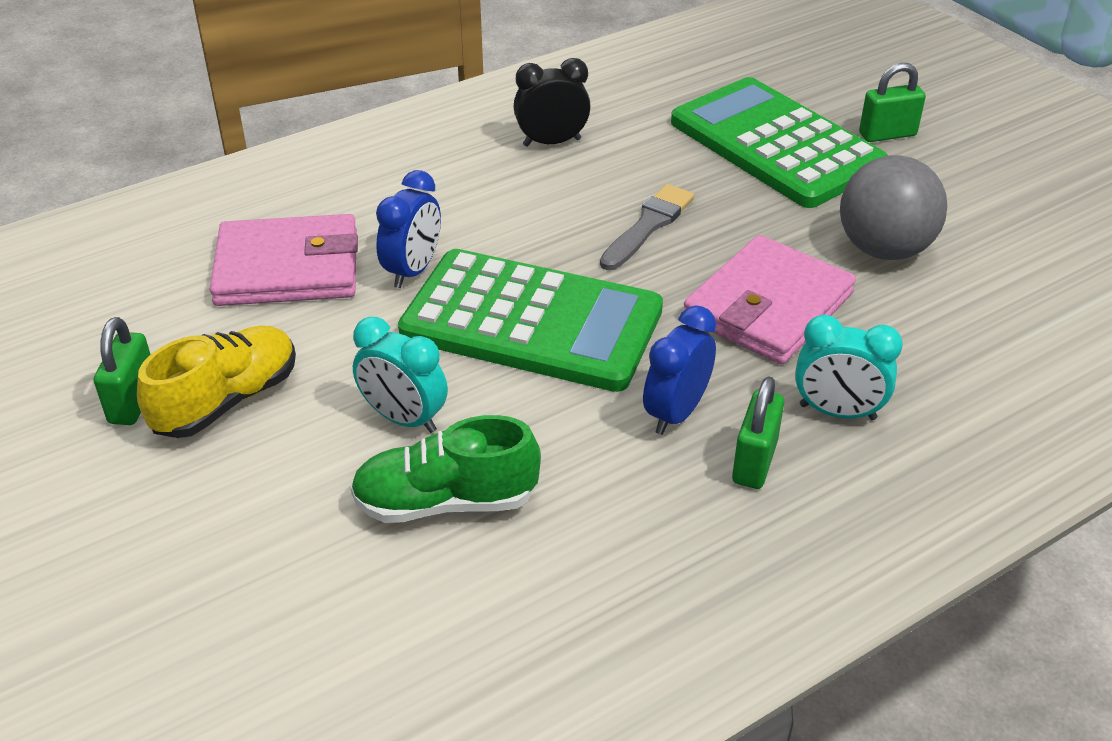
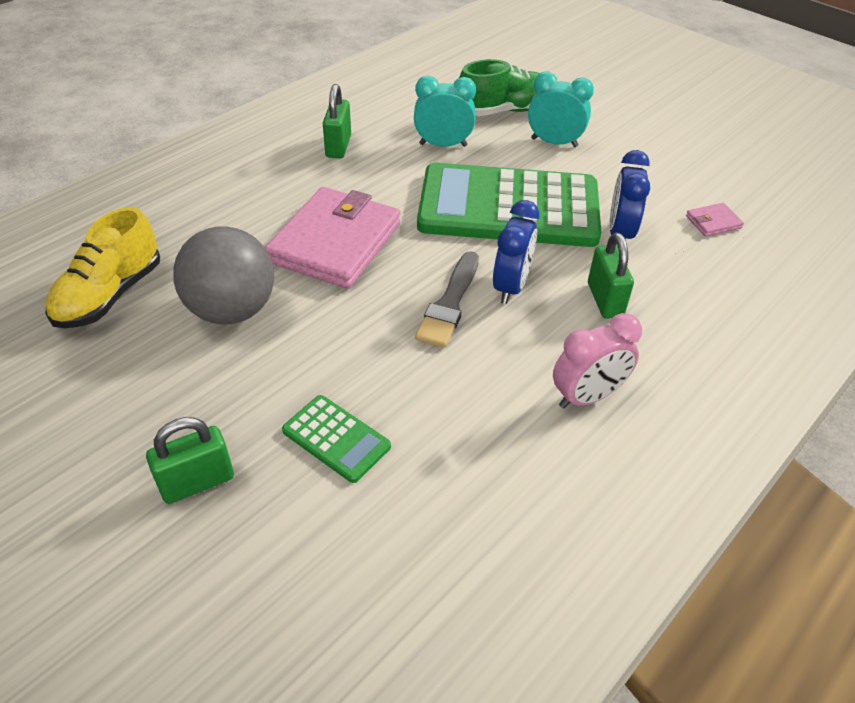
camera: 165 degrees right, 5 degrees up
green padlock [94,317,151,425] -> green padlock moved to [588,233,634,319]
yellow shoe [137,326,296,438] -> yellow shoe moved to [45,207,160,328]
pink wallet [209,214,358,306] -> pink wallet [686,203,744,237], size x0.40
black clock [514,58,591,147] -> pink clock [553,313,642,409]
blue clock [643,305,716,435] -> blue clock moved to [493,200,540,304]
green calculator [671,77,888,208] -> green calculator [282,395,391,483], size x0.42
turquoise clock [795,315,903,420] -> turquoise clock moved to [414,76,476,147]

